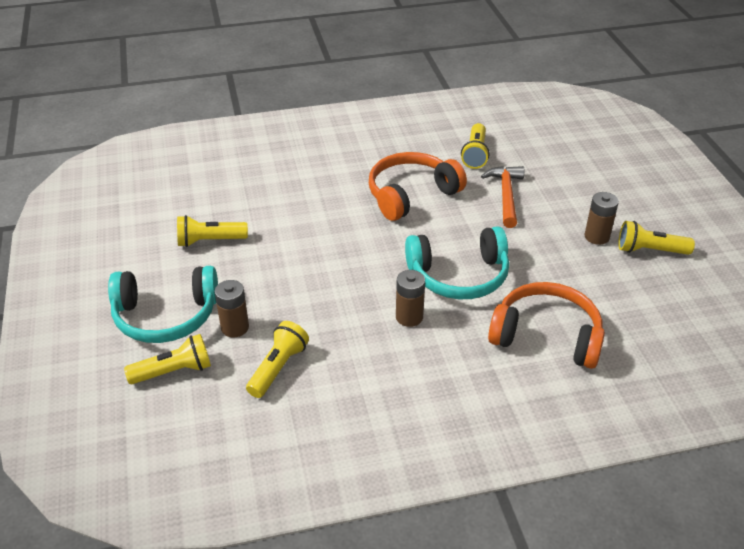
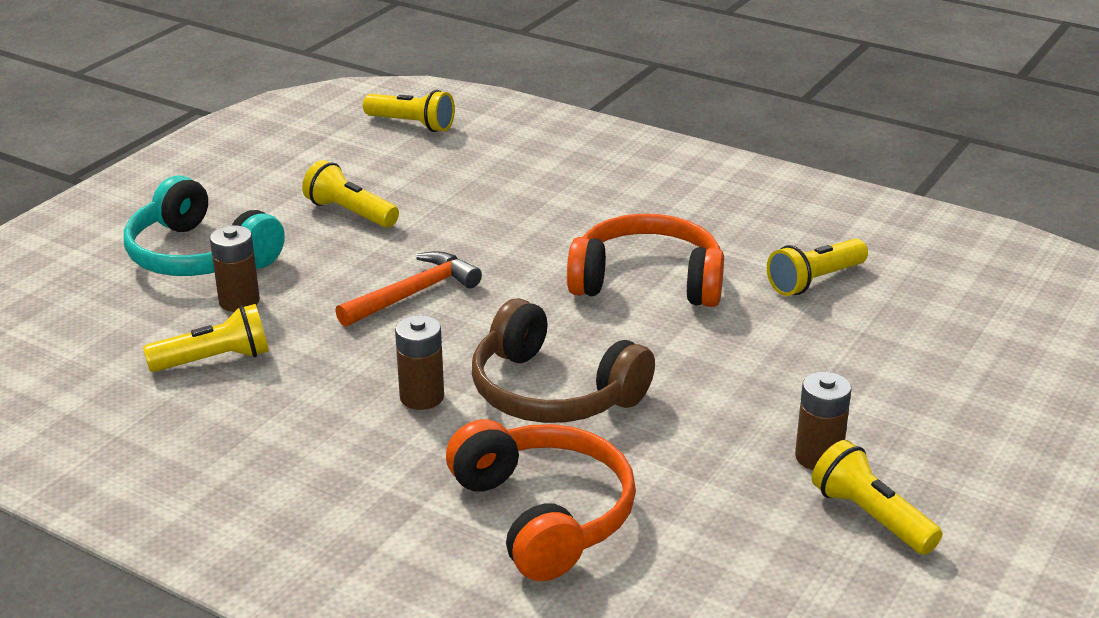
camera: 45 degrees right, 10 degrees down
yellow flashlight [124,334,211,384] -> yellow flashlight moved to [363,90,455,132]
turquoise headphones [405,226,509,299] -> brown headphones [472,298,655,423]
orange hammer [481,166,524,228] -> orange hammer moved to [335,251,482,327]

